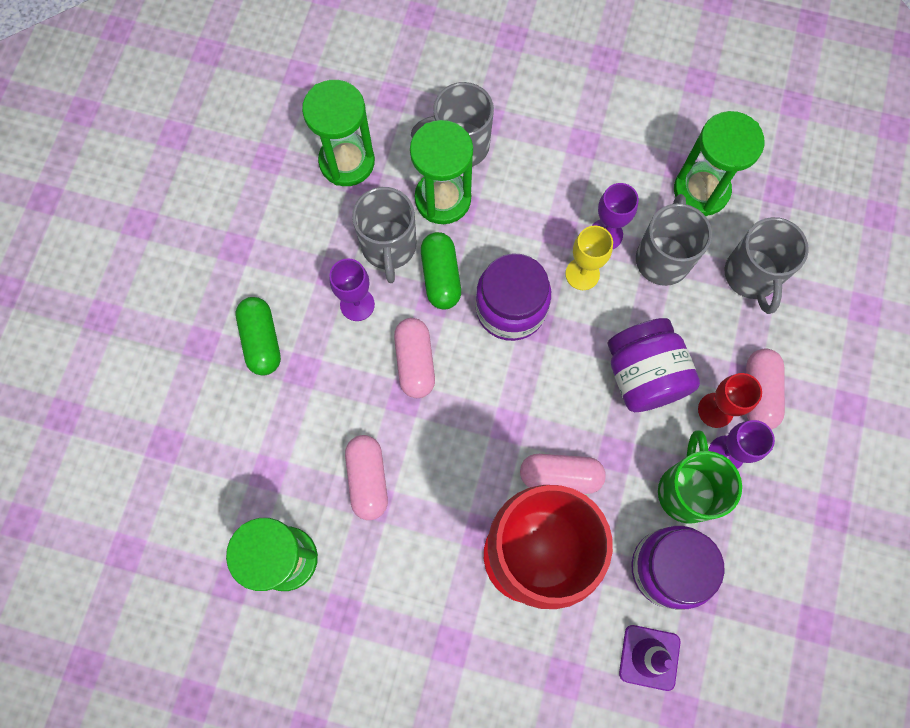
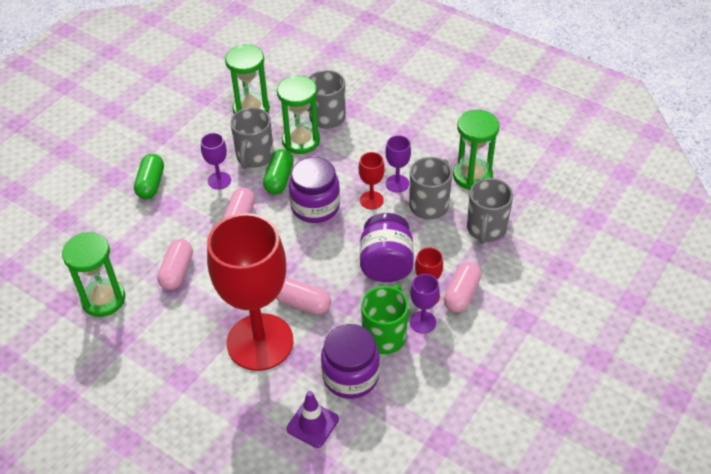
camera: 20 degrees right, 25 degrees down
yellow goblet [565,225,613,290] -> red goblet [359,152,385,209]

